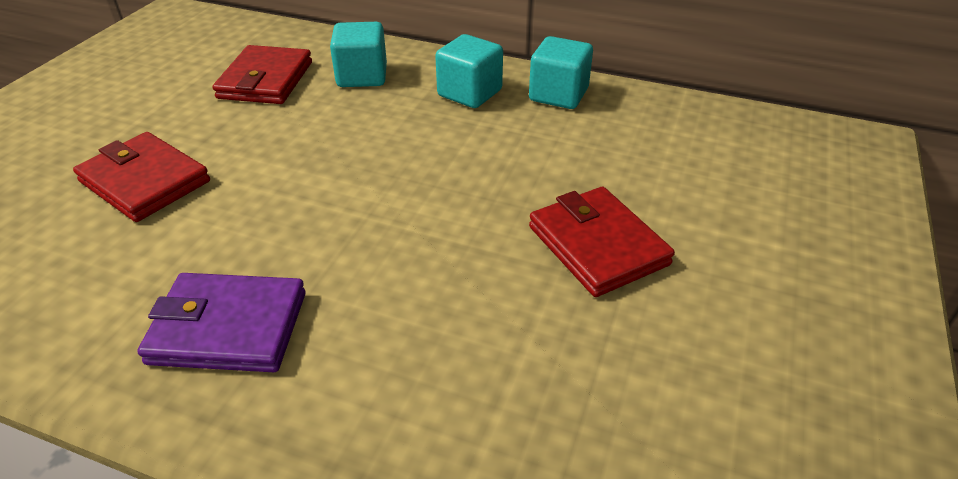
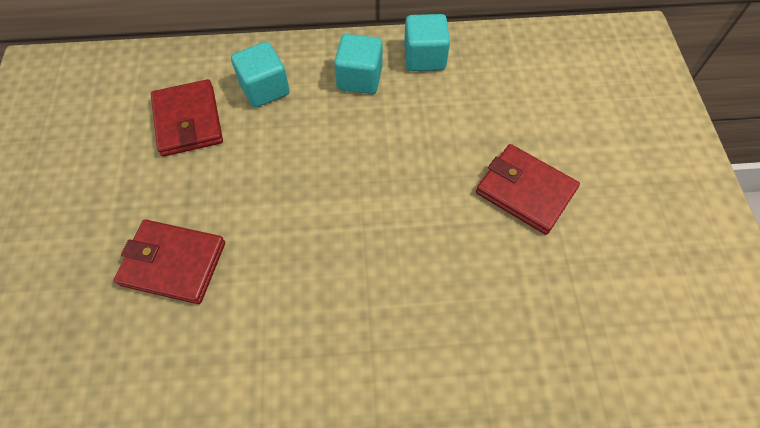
camera: 25 degrees left, 20 degrees up
purple wallet [137,273,306,372] -> none

